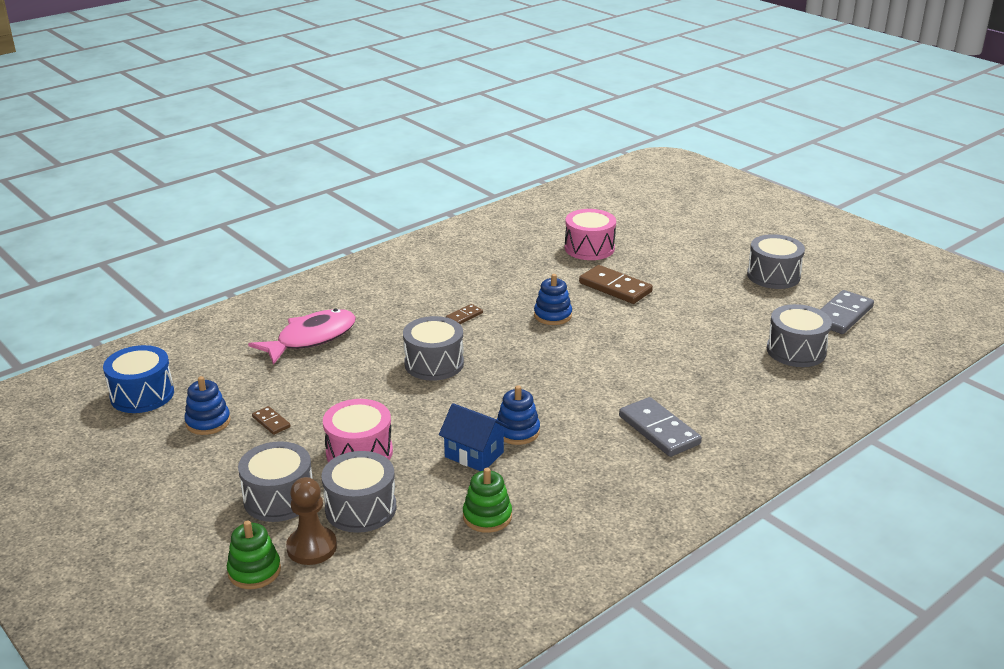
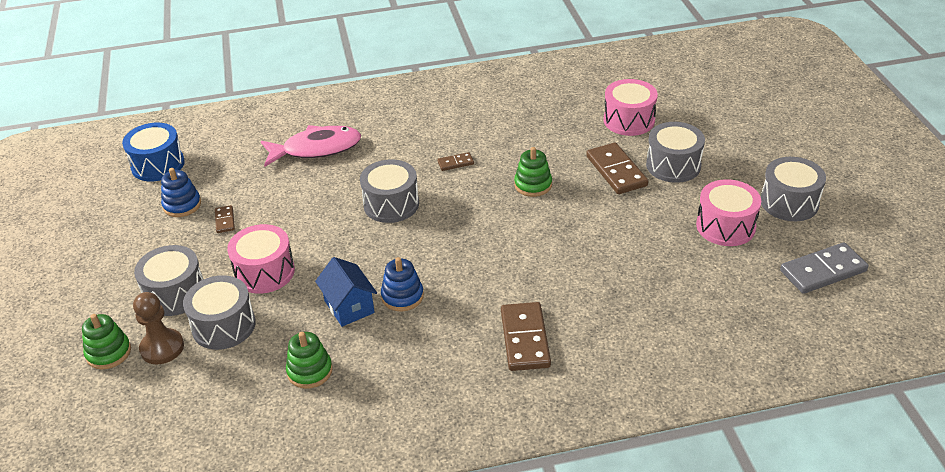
camera: 30 degrees right, 10 degrees up
blue stacking toy [534,274,572,325] -> green stacking toy [514,147,552,197]
grey domino [619,397,702,457] -> brown domino [501,302,551,371]
grey drum [767,304,832,367] -> grey drum moved to [646,122,705,183]
none -> pink drum [696,179,761,246]

